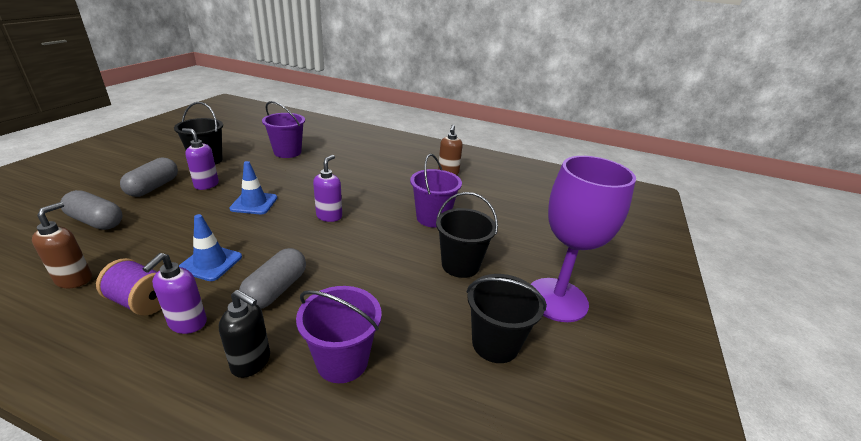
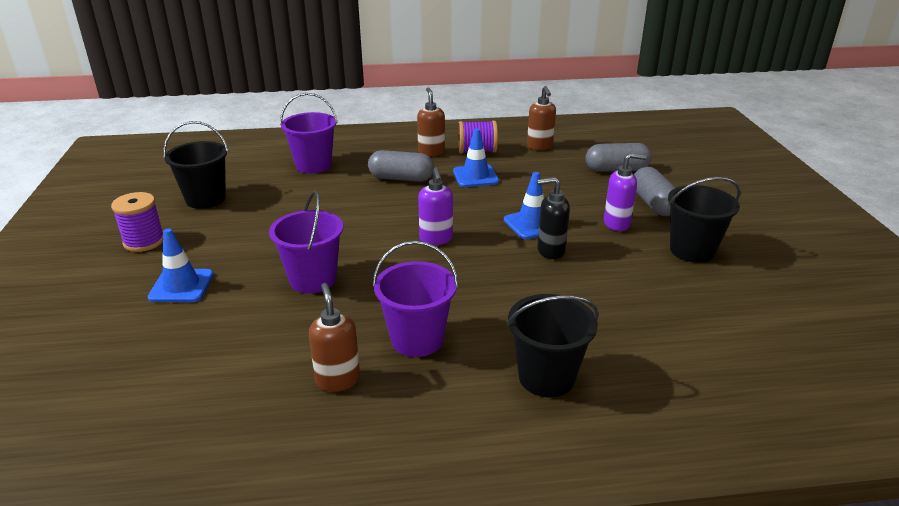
camera: 155 degrees right, 0 degrees up
purple soap dispenser [143,253,207,334] -> brown soap dispenser [417,88,445,157]
black soap dispenser [219,290,270,378] -> black soap dispenser moved to [537,177,570,259]
grey capsule [239,248,306,309] -> grey capsule turned 75 degrees counterclockwise [368,150,434,182]
purple bucket [262,101,305,158] -> purple bucket moved to [373,241,458,357]
black bucket [436,192,498,278] -> black bucket moved to [507,294,599,397]
purple goblet [531,156,636,322] -> purple spool [111,192,163,252]
none -> blue traffic cone [148,228,214,302]

